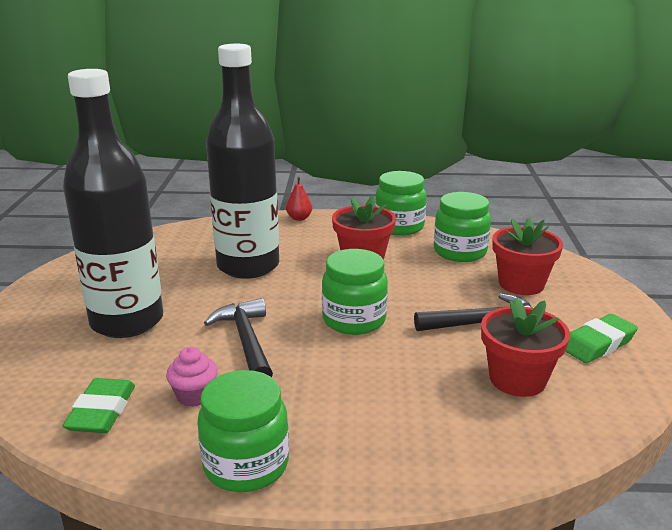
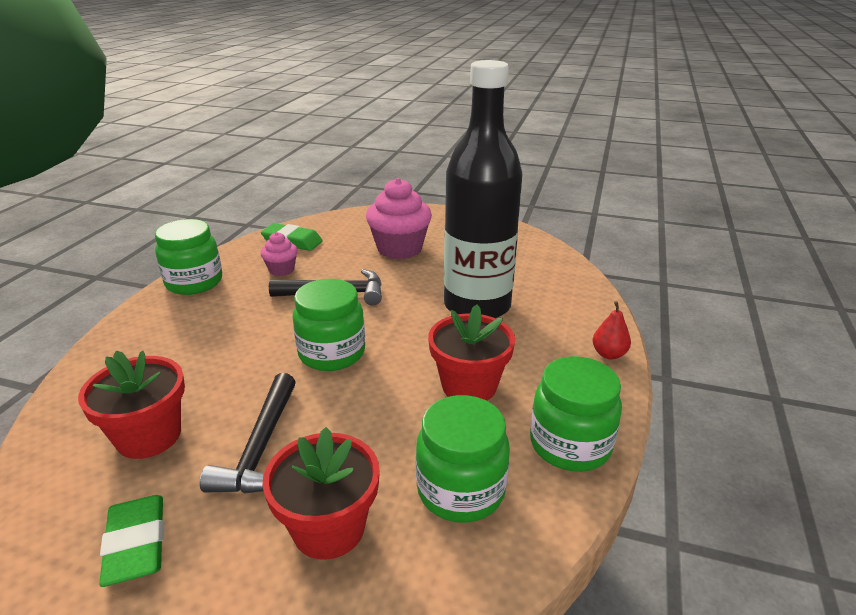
camera: 105 degrees right, 5 degrees up
black bottle [63,69,163,338] -> pink cupcake [366,178,432,259]

